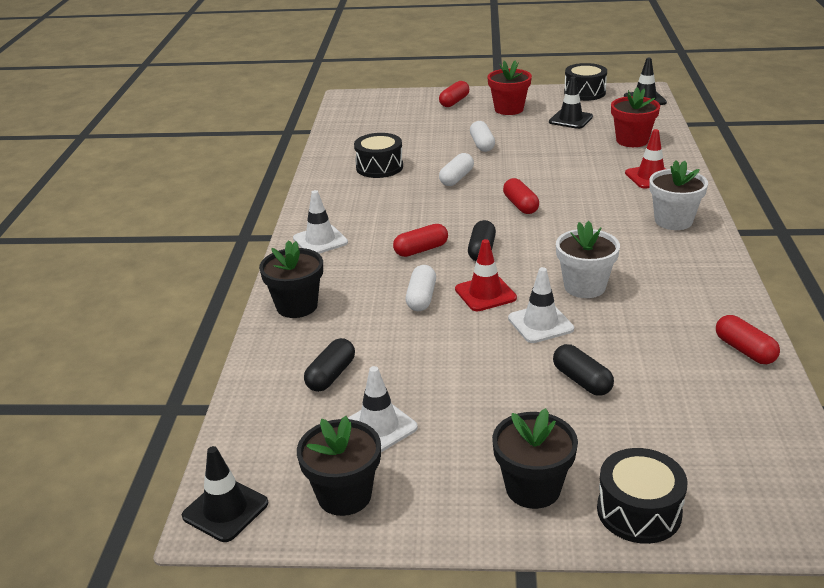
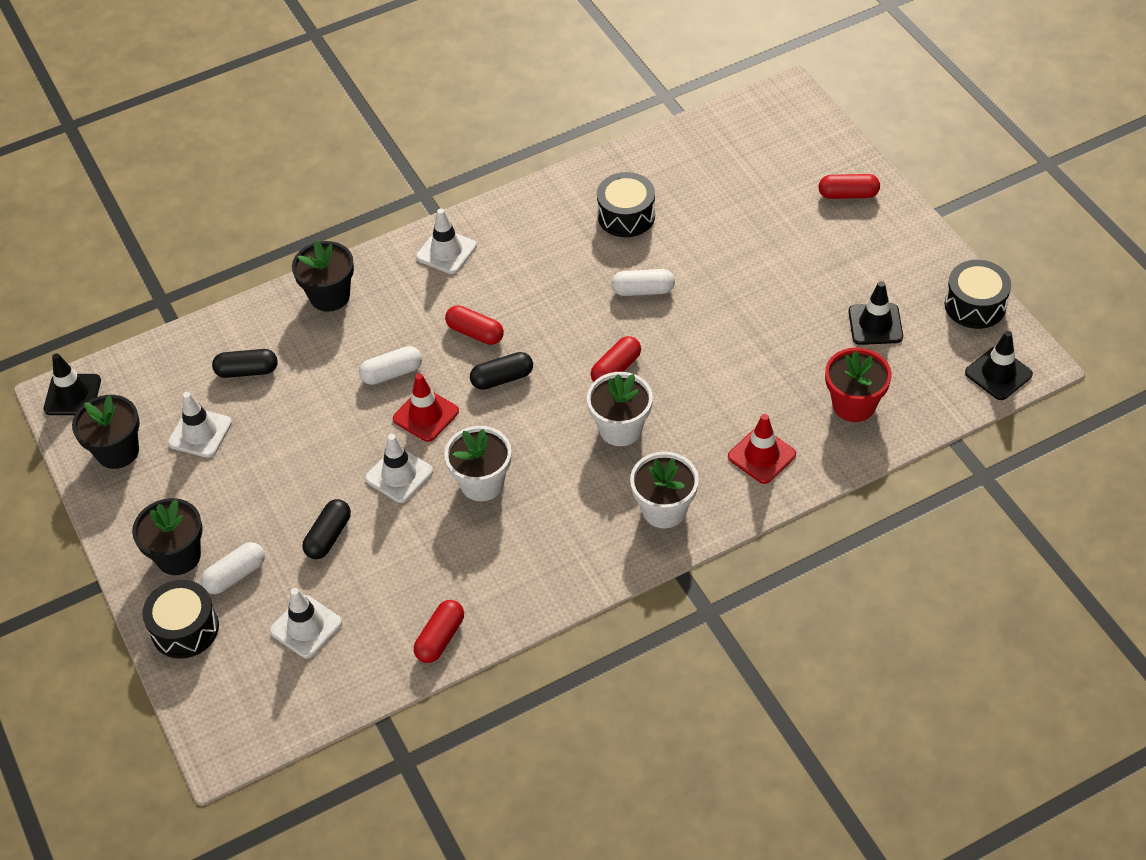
camera: 60 degrees right, 20 degrees up
white capsule [470,121,495,152] -> white capsule moved to [201,542,265,594]
red flower pot [487,60,532,115] -> none
none -> white traffic cone [270,588,342,658]
none -> white flower pot [587,372,653,446]

